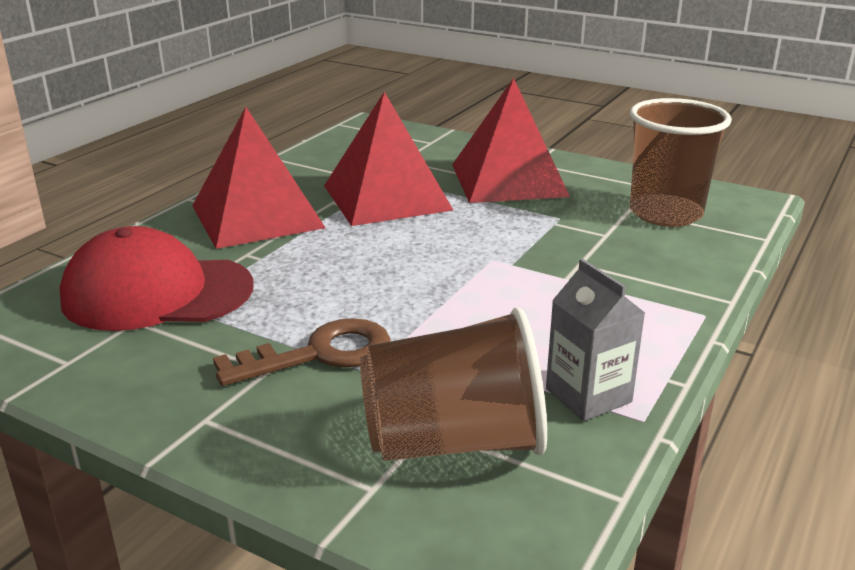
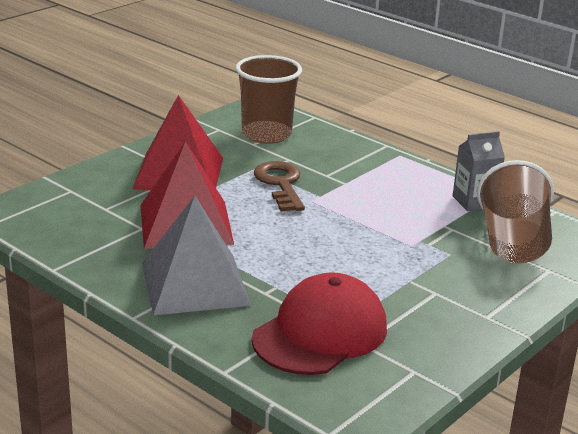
camera: 80 degrees left, 0 degrees up
red cap [60,226,254,331] -> red cap turned 150 degrees counterclockwise [252,272,387,375]
red pyramid [192,107,326,249] -> grey pyramid [142,196,251,315]
brown key [213,318,391,386] -> brown key moved to [254,161,305,212]

